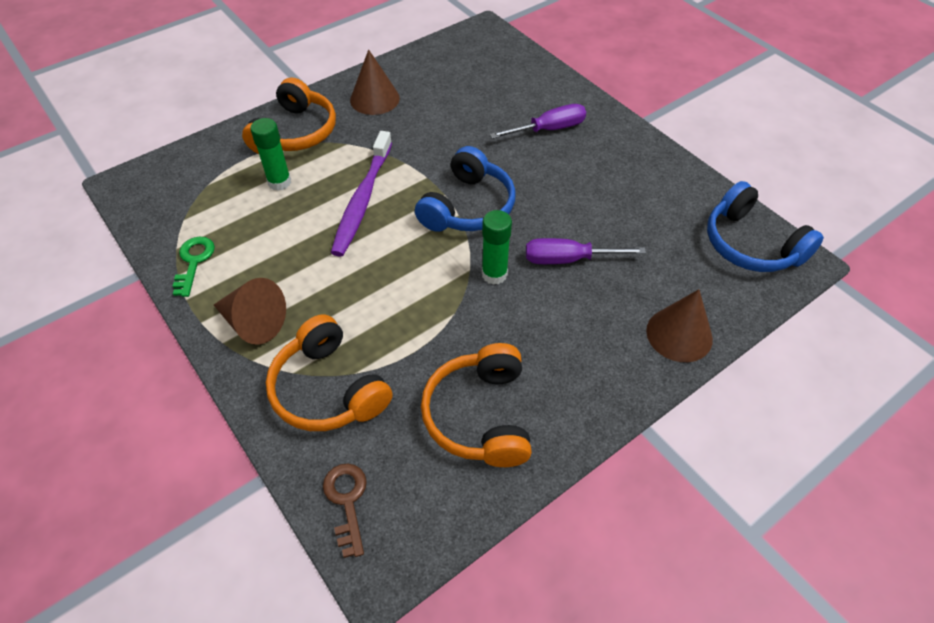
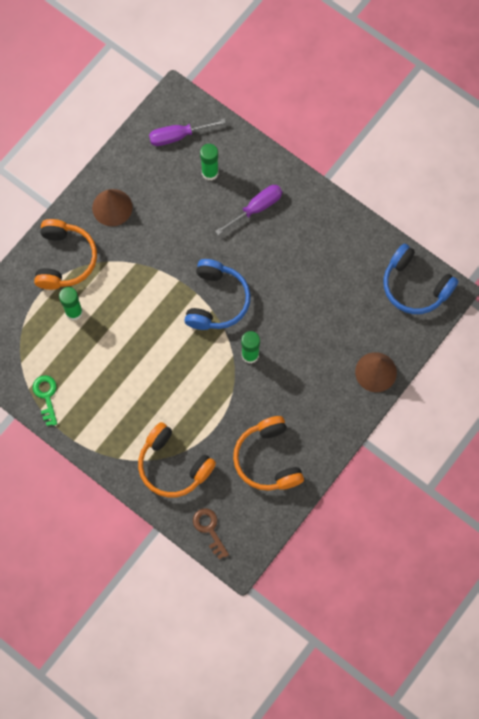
camera: 15 degrees left, 20 degrees up
brown cone [214,278,286,345] -> none
purple toothbrush [331,131,392,257] -> none
purple screwdriver [526,238,646,264] -> purple screwdriver moved to [149,118,226,146]
none -> green glue stick [200,144,218,181]

